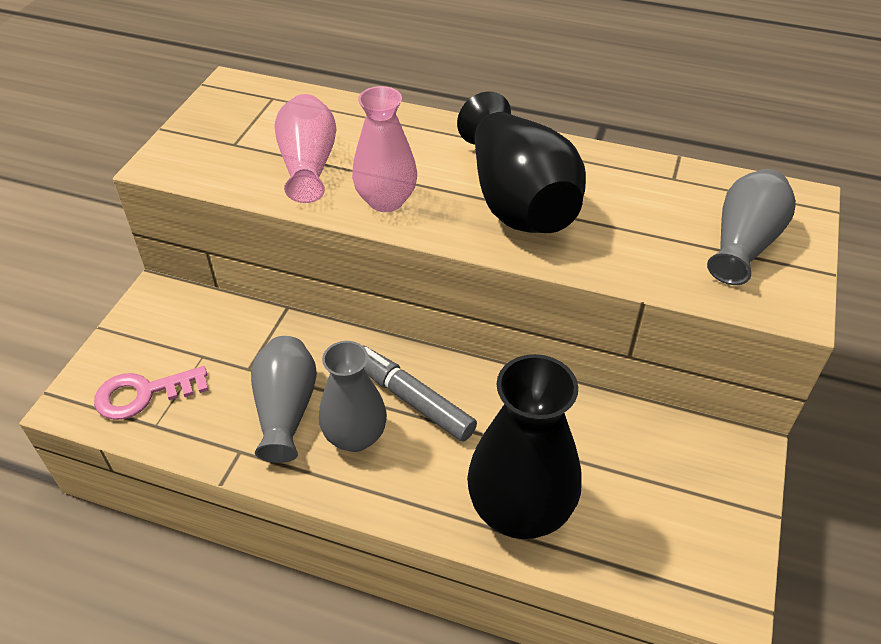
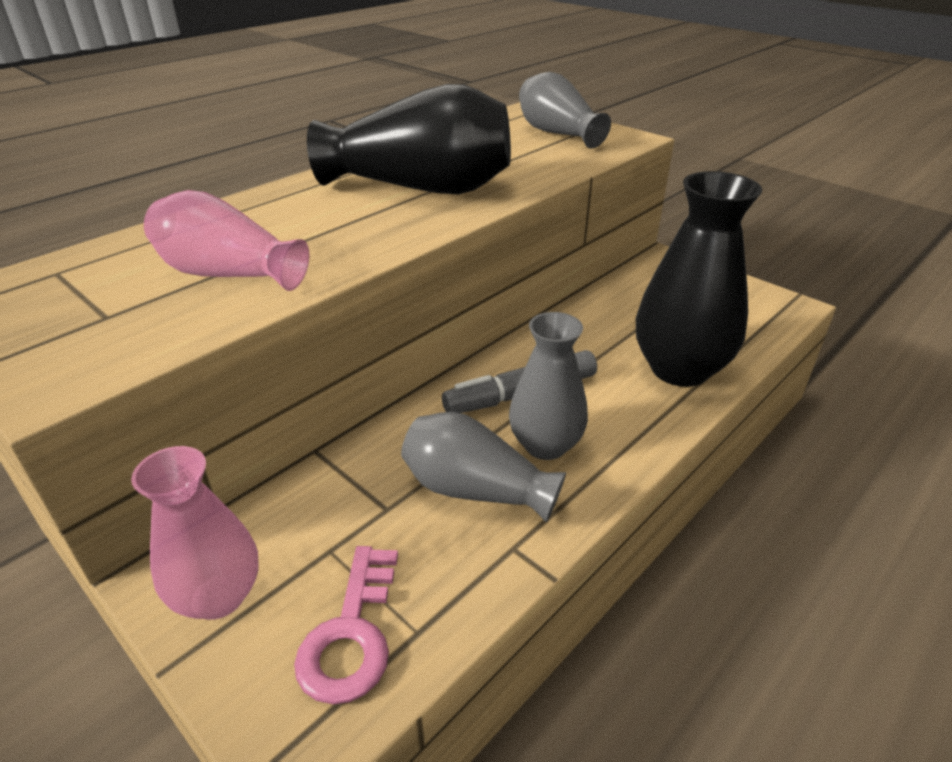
camera: 65 degrees left, 10 degrees down
pink vase [352,86,417,212] -> pink vase moved to [131,446,258,620]

